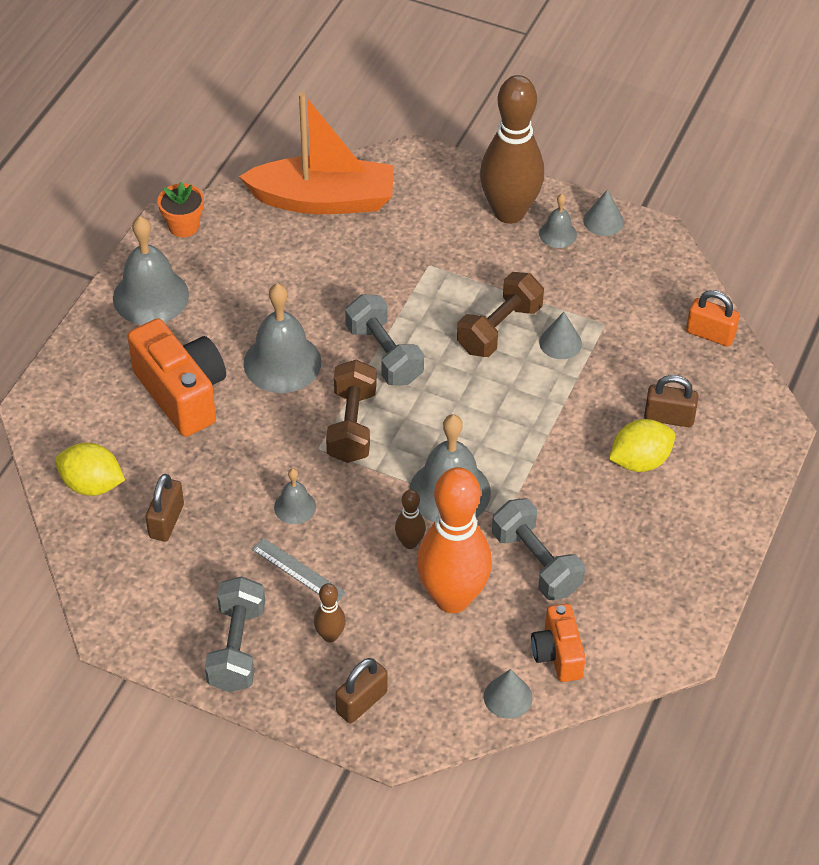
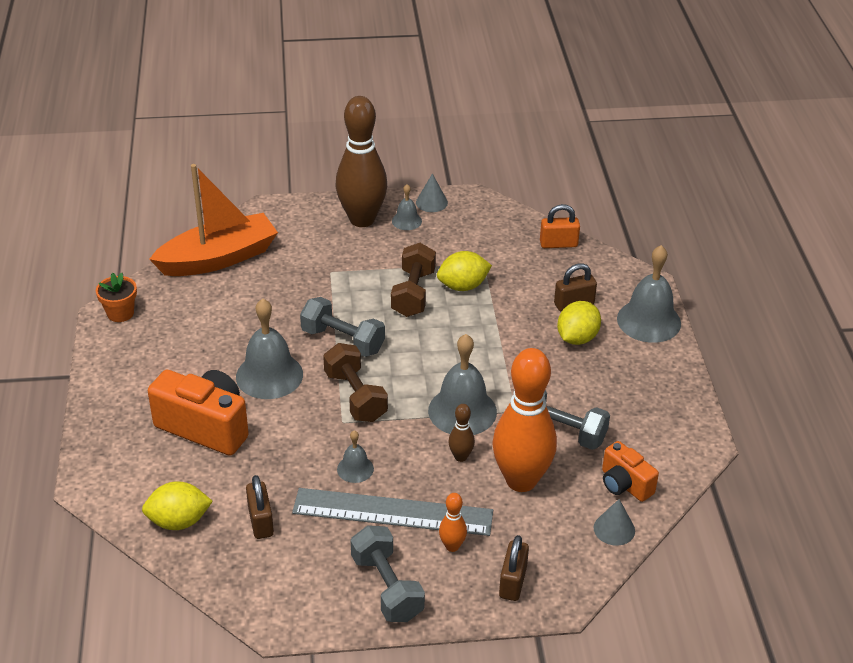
camera: 30 degrees left, 10 degrees down
grey bell [113,216,189,325] -> grey bell moved to [617,245,681,343]
grey ruler [252,538,346,602] -> grey ruler [292,488,493,536], size x2.10
brown bowling pin [314,583,346,642] -> orange bowling pin [439,493,467,552]
grey cone [539,312,582,359] -> yellow lemon [437,251,492,291]

